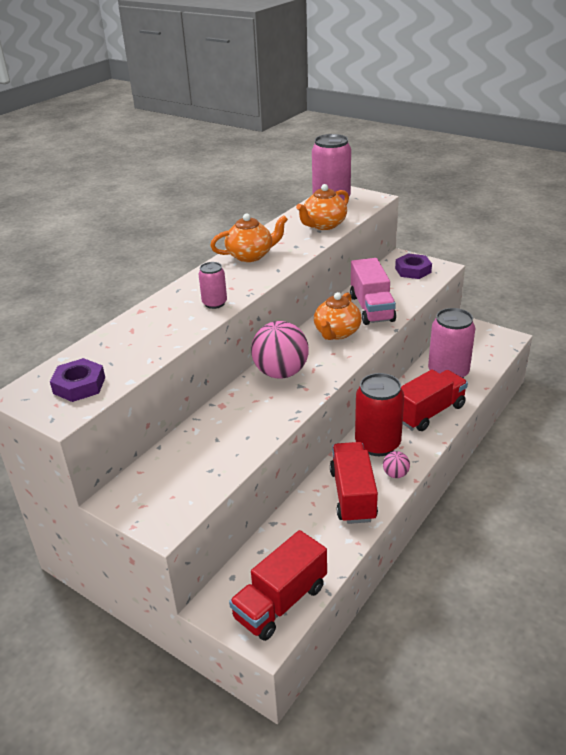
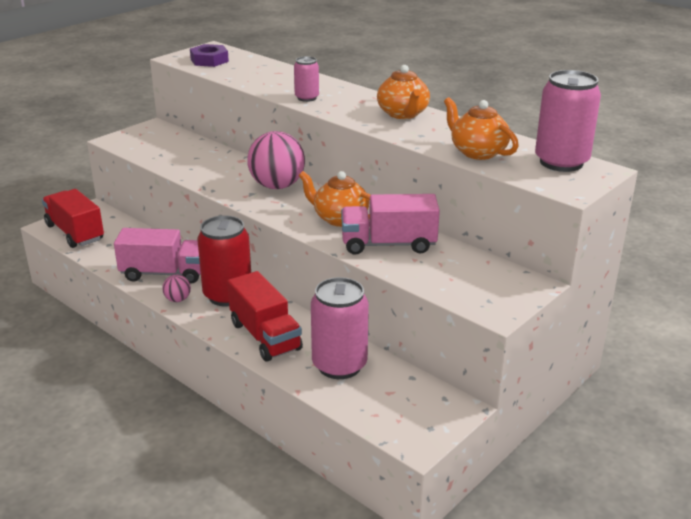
camera: 95 degrees right, 5 degrees down
red truck [330,442,378,524] -> pink truck [114,228,201,284]
purple nut [395,254,432,279] -> none

